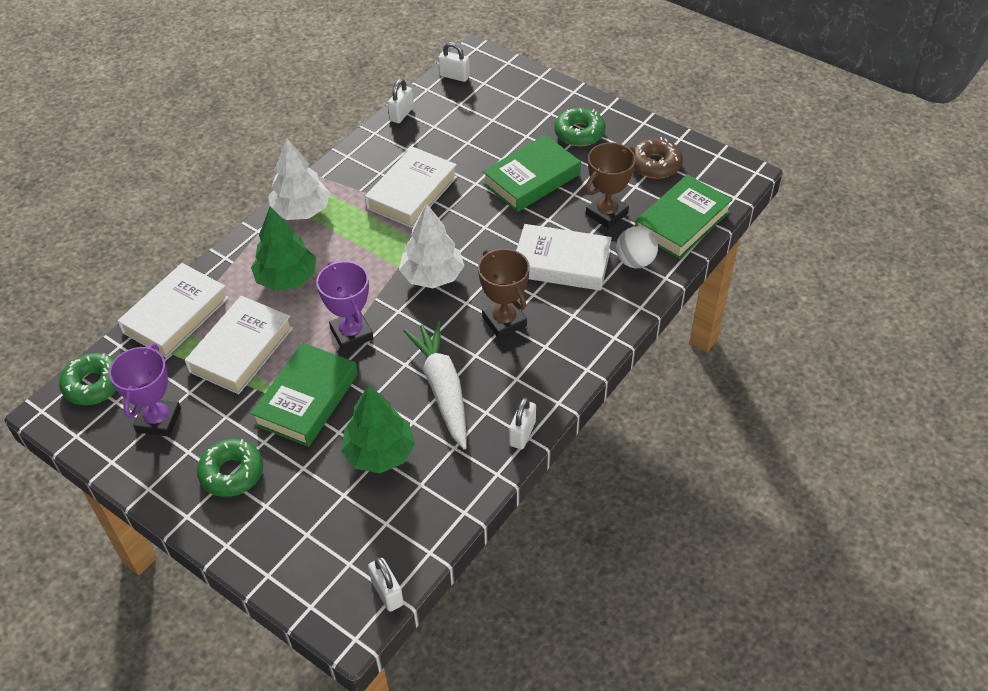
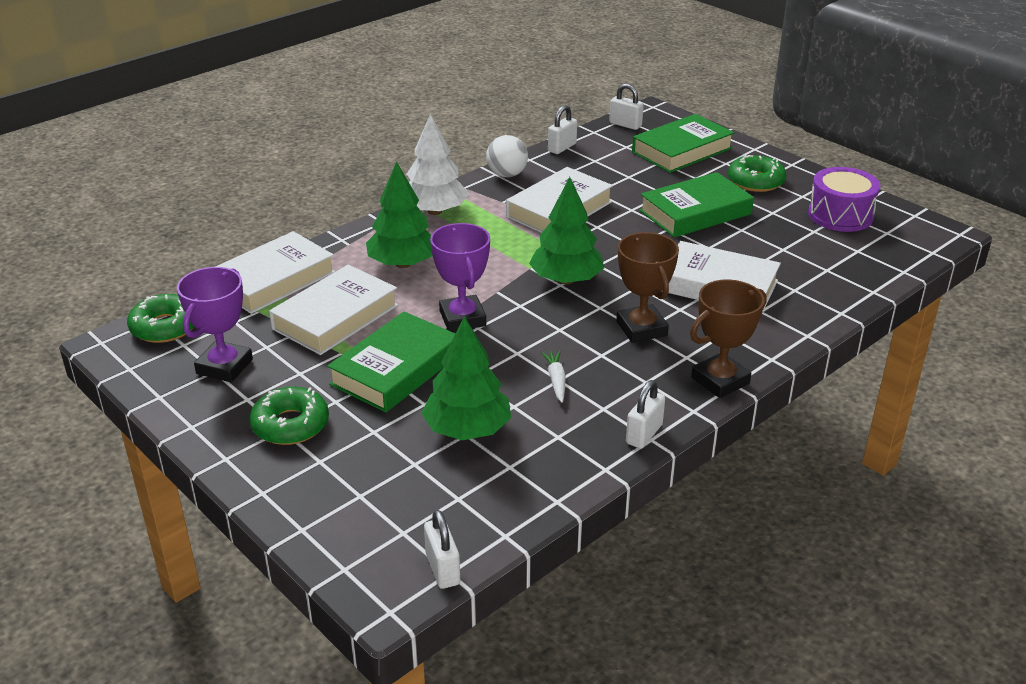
camera: 10 degrees right, 15 degrees down
white tree [399,203,464,288] -> green tree [529,177,604,285]
white carrot [403,321,467,449] -> white carrot [541,351,566,403], size x0.43
brown trophy [585,142,636,229] -> brown trophy moved to [690,279,766,398]
white ball [616,226,658,268] -> white ball moved to [486,135,528,177]
brown donut [634,137,683,179] -> purple drum [808,167,880,232]
green book [635,175,733,259] -> green book moved to [632,114,734,173]

